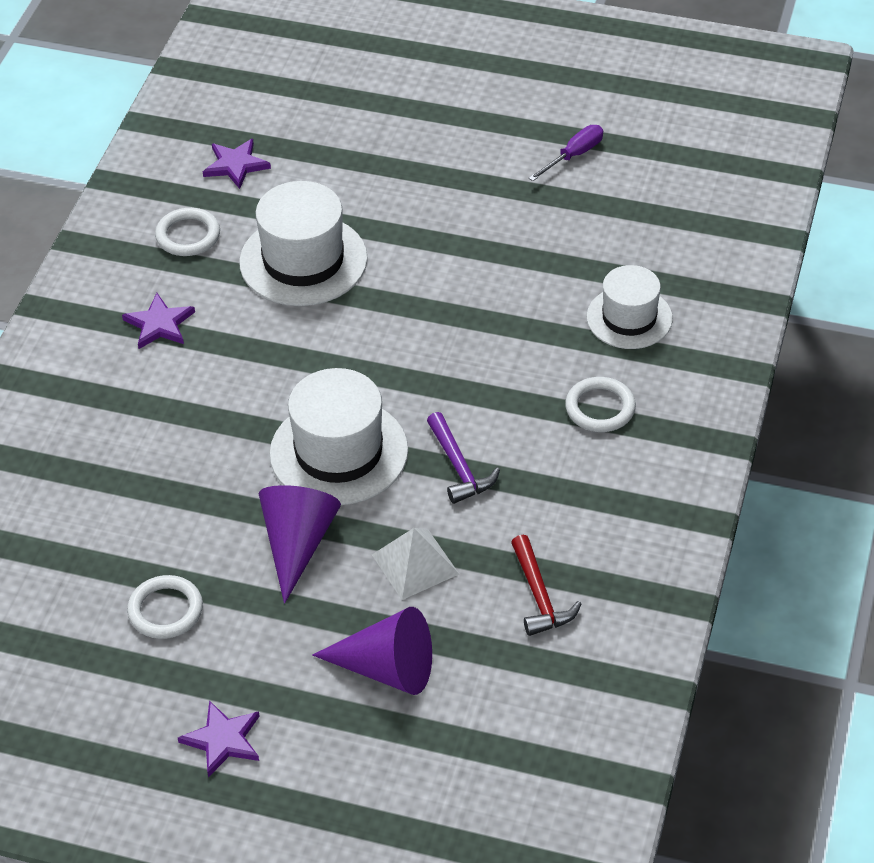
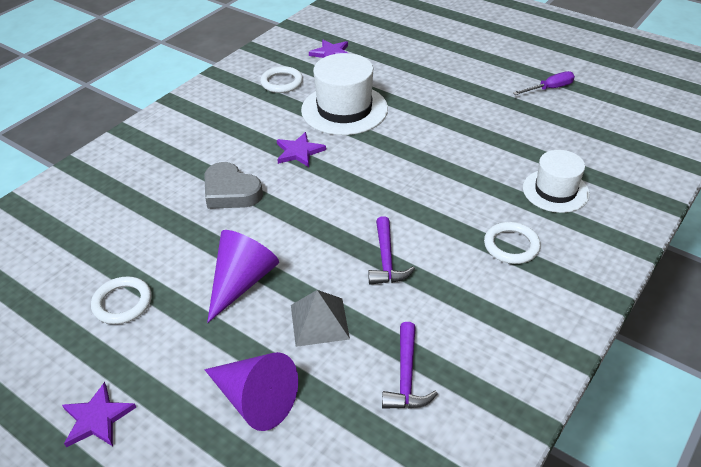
camera: 20 degrees right, 5 degrees down
purple star [122,293,195,349] -> purple star moved to [277,132,326,167]
white hat [269,368,408,505] -> none
white pyramid [372,528,459,600] -> grey pyramid [291,290,350,347]
red hammer [511,535,582,636] -> purple hammer [382,322,438,409]
none -> grey heart [204,162,263,209]

